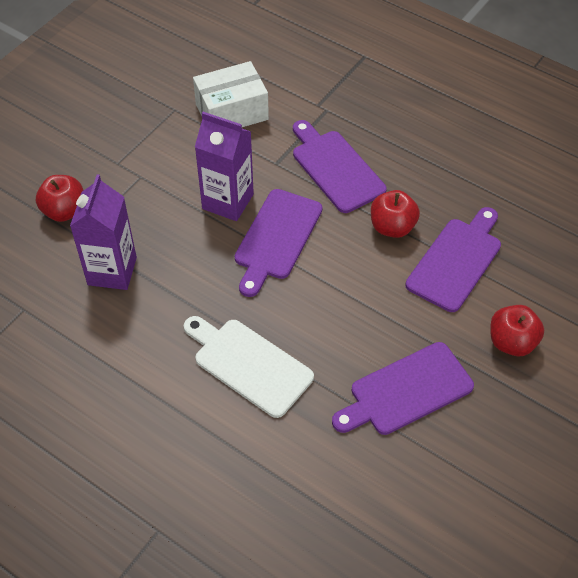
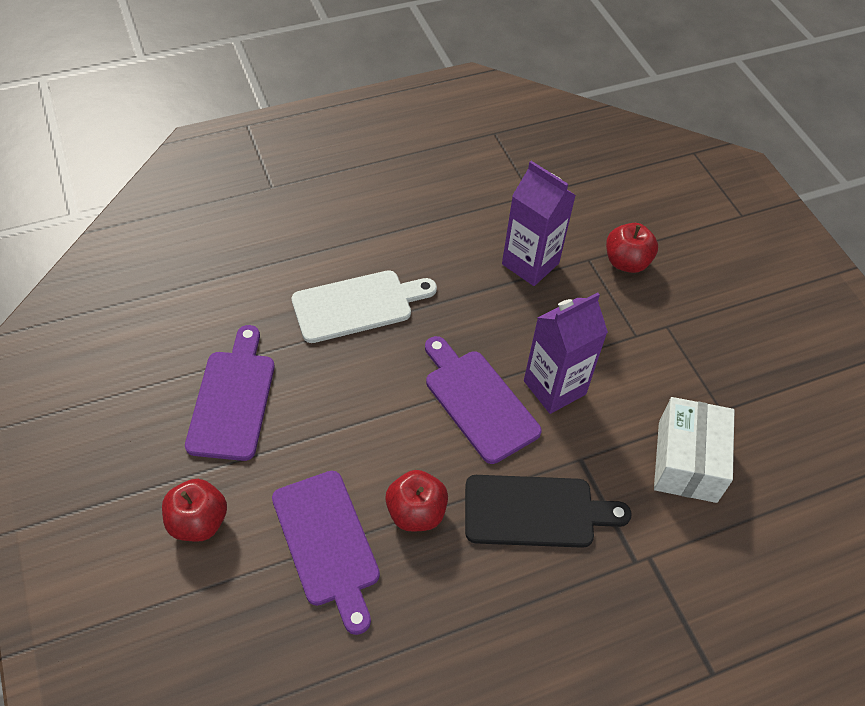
camera: 120 degrees right, 0 degrees up
purple cutting board [293,120,387,213] -> black cutting board [465,475,632,548]

